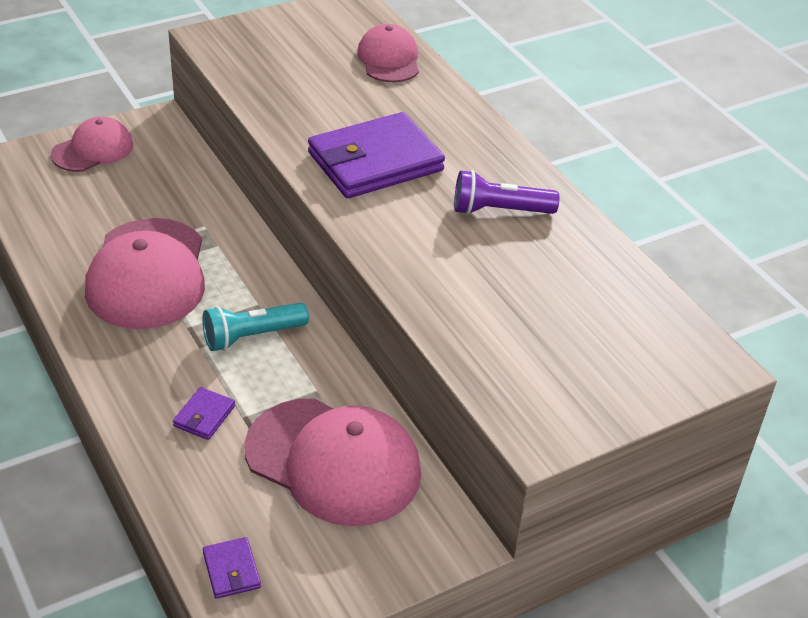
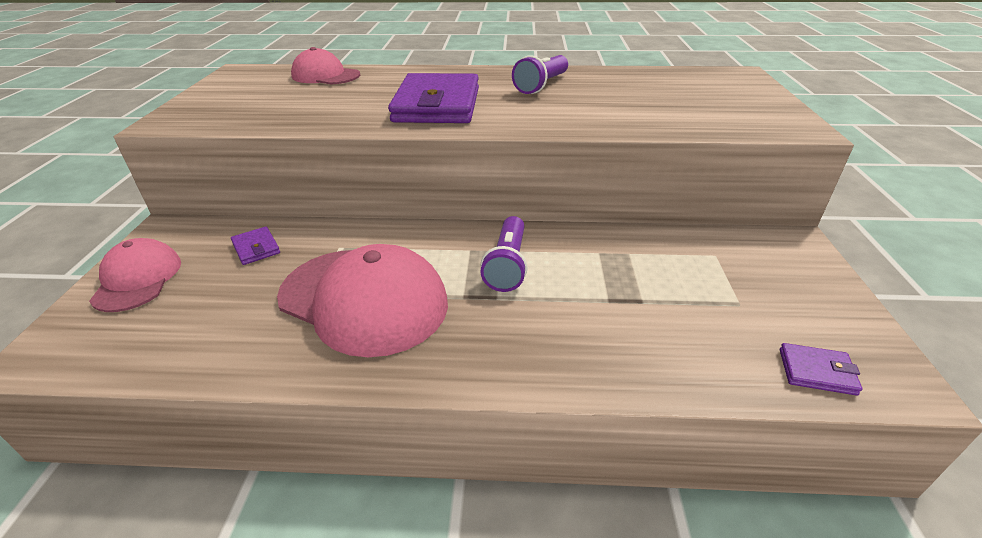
camera: 55 degrees left, 5 degrees down
purple wallet [173,387,235,440] -> purple wallet moved to [231,227,280,265]
turquoise flashlight [202,303,309,351] -> purple flashlight [480,216,527,292]
pink cap [244,398,421,526] -> none

